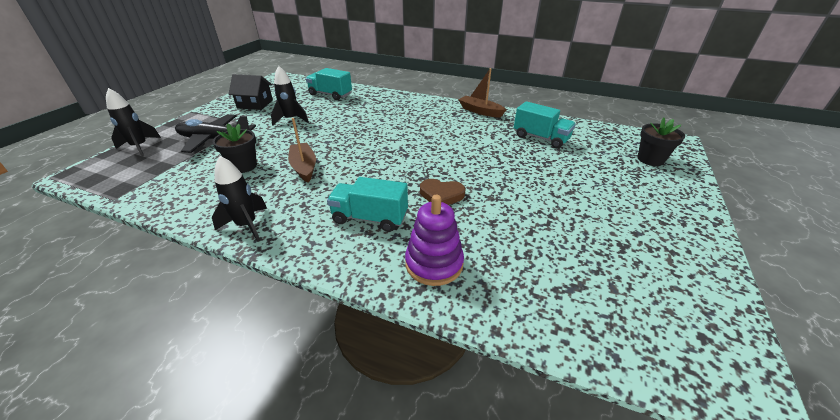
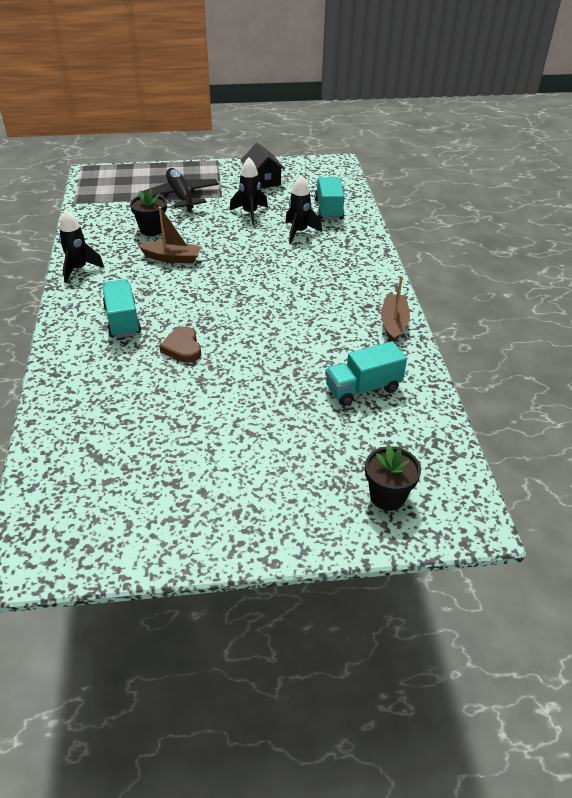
camera: 60 degrees right, 5 degrees up
black rocket [106,88,161,157] -> black rocket moved to [285,175,322,244]
brown boat [288,118,316,182] -> brown boat turned 60 degrees clockwise [138,207,202,263]
purple stacking toy [405,195,464,286] -> none
turquoise truck [514,101,576,148] -> turquoise truck turned 60 degrees clockwise [325,341,407,406]

